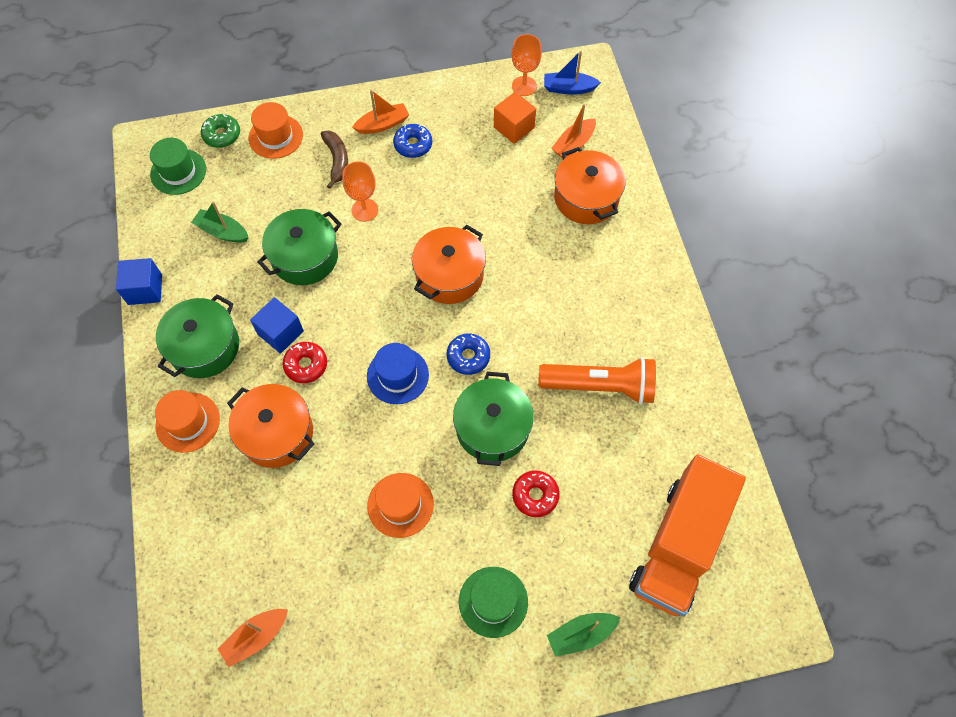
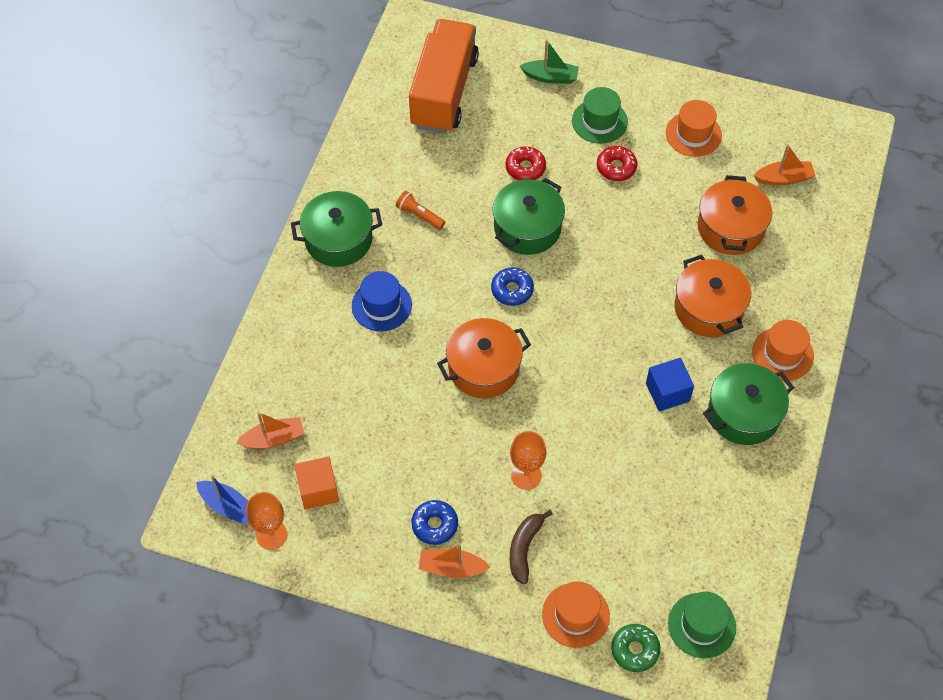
camera: 150 degrees left, 5 degrees down
blue cube [116,258,162,305] -> none
green boat [191,201,249,243] -> none
green pot [257,209,342,285] -> green pot moved to [291,191,382,267]
red donut [282,342,327,383] -> red donut moved to [597,146,637,181]
blue hat [367,343,429,404] -> blue hat moved to [352,271,412,332]
orange hat [367,473,434,538] -> orange hat moved to [666,100,722,157]
orange flashlight [539,357,656,404] -> orange flashlight [396,191,445,230], size x0.49
orange pot [554,147,626,224] -> orange pot moved to [698,175,772,255]
orange truck [629,454,746,616] -> orange truck turned 45 degrees counterclockwise [409,19,479,133]

